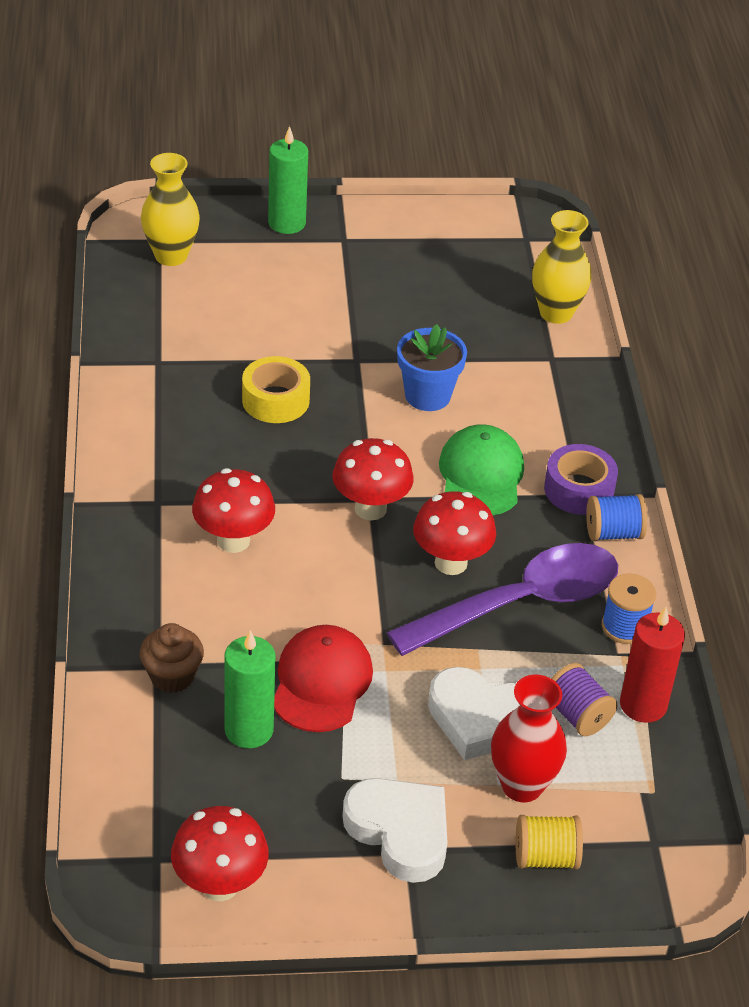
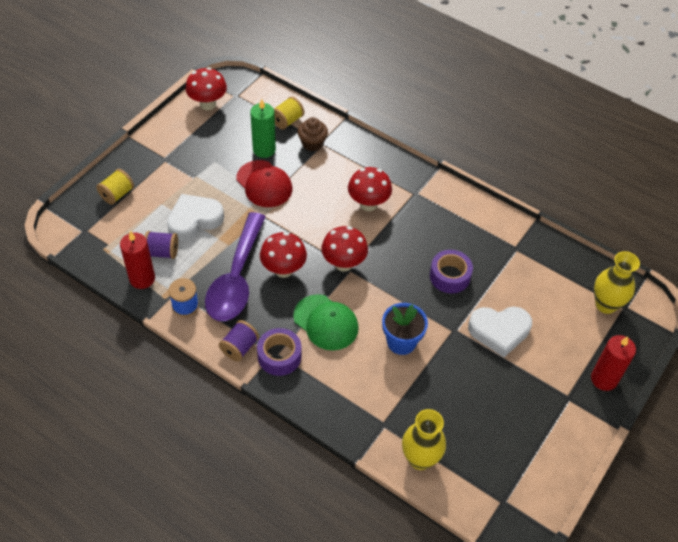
camera: 130 degrees right, 10 degrees up
yellow tape [242,356,310,423] -> purple tape [430,250,473,293]
green candle [268,126,308,234] -> red candle [591,335,636,391]
white heart [342,778,448,883] -> white heart moved to [468,307,532,357]
red vase [491,675,567,802] -> none
blue spool [586,494,647,541] -> purple spool [219,320,259,362]
none -> yellow spool [274,96,304,129]

